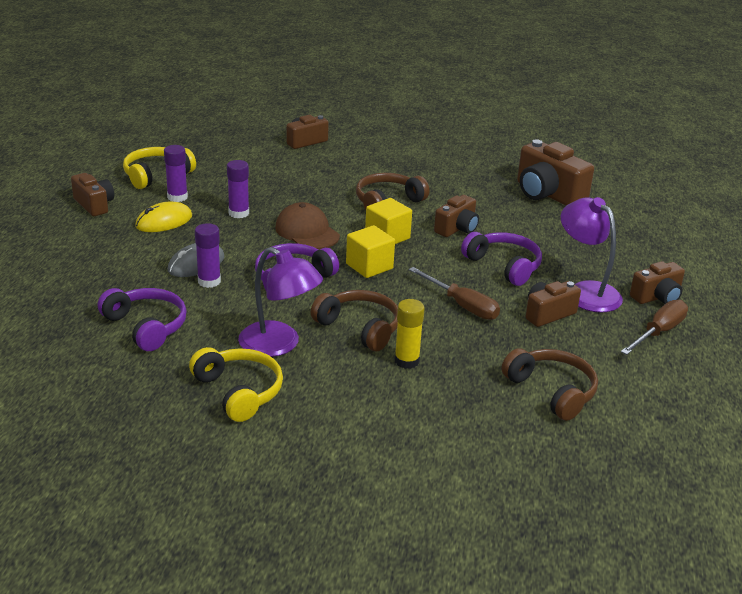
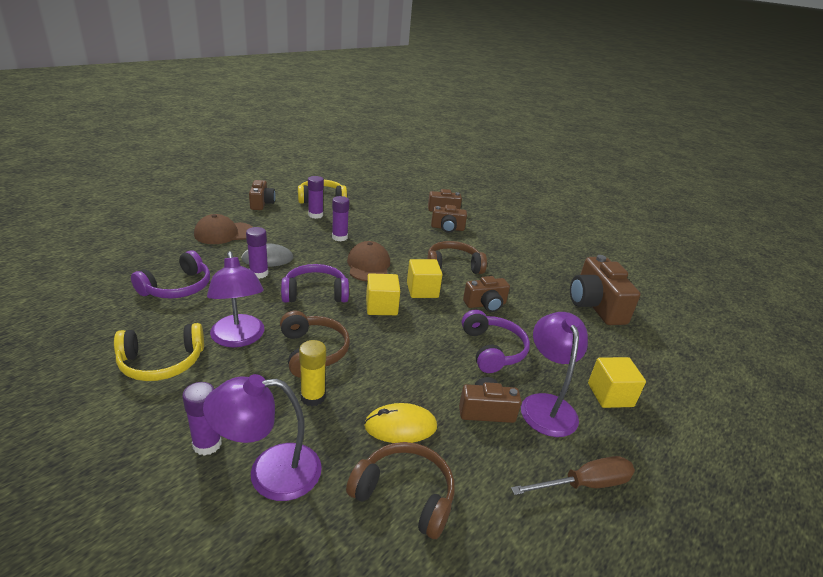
camera: 30 degrees right, 0 degrees up
purple headphones [98,288,187,351] -> purple headphones turned 45 degrees clockwise [131,251,210,299]
yellow mouse [135,201,192,232] -> yellow mouse moved to [364,403,437,443]
yellow headphones [189,347,283,422] -> yellow headphones turned 75 degrees clockwise [114,323,204,381]
brown screwdriver [409,267,500,320] -> none
brown headphones [502,348,598,421] -> brown headphones turned 60 degrees counterclockwise [346,442,454,539]
brown camera [630,261,685,304] -> brown camera moved to [431,205,467,233]
none -> purple glue stick [182,382,222,456]
none -> brown cap [194,214,252,244]
none -> purple lamp [203,374,322,501]
none -> yellow cube [588,357,646,408]

